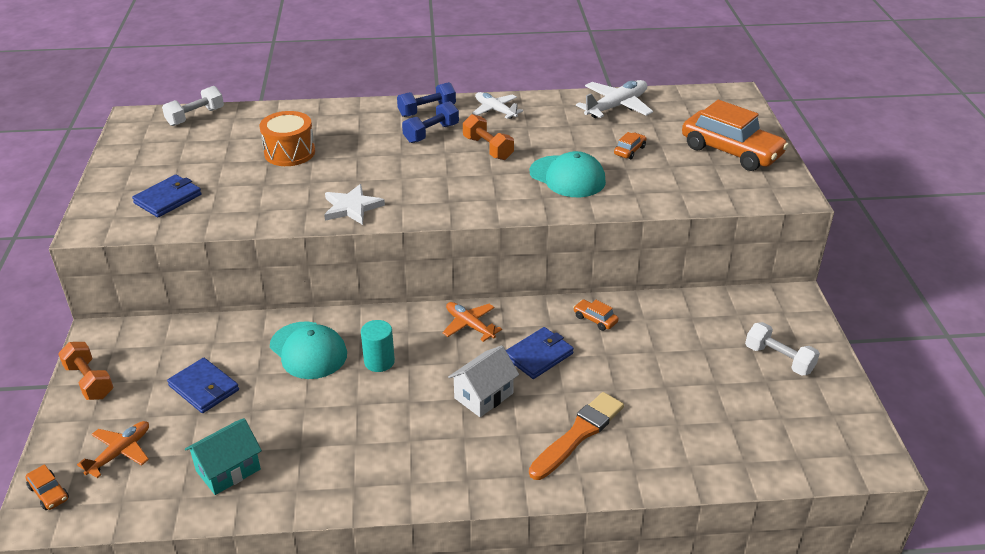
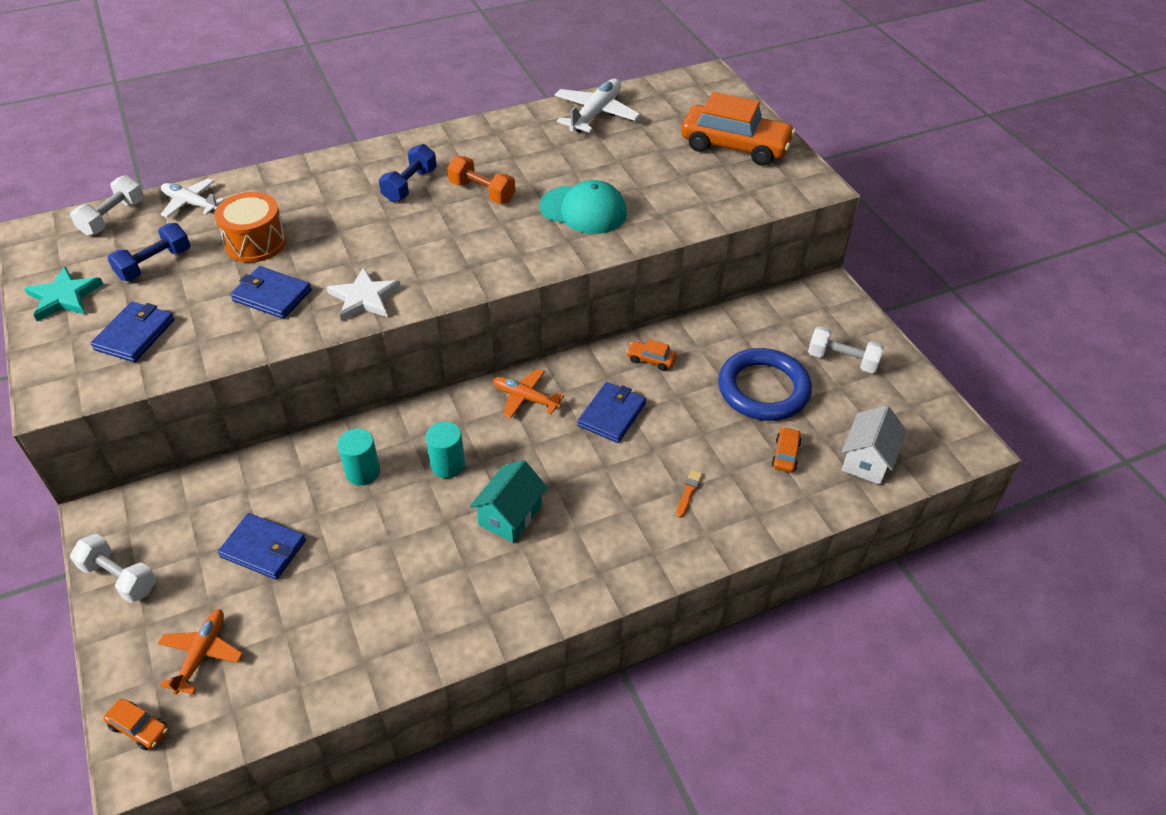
camera: 20 degrees left, 10 degrees up
orange dumbbell [58,342,113,400] -> white dumbbell [70,534,156,603]
turquoise house [185,418,262,495] -> turquoise house moved to [470,460,548,543]
turquoise cap [270,321,347,379] -> turquoise cylinder [338,428,380,486]
blue dumbbell [397,82,456,117] -> blue dumbbell moved to [107,223,191,281]
white house [448,345,519,417] -> white house moved to [842,405,907,485]
white plane [472,92,523,119] -> white plane moved to [161,178,225,218]
orange brush [529,392,624,480] -> orange brush [676,470,703,518], size x0.42
orange car [614,132,647,159] -> orange car moved to [772,427,802,473]
none -> turquoise star [24,266,103,321]
none -> blue wallet [230,266,312,319]
none -> blue ring [718,348,812,421]

